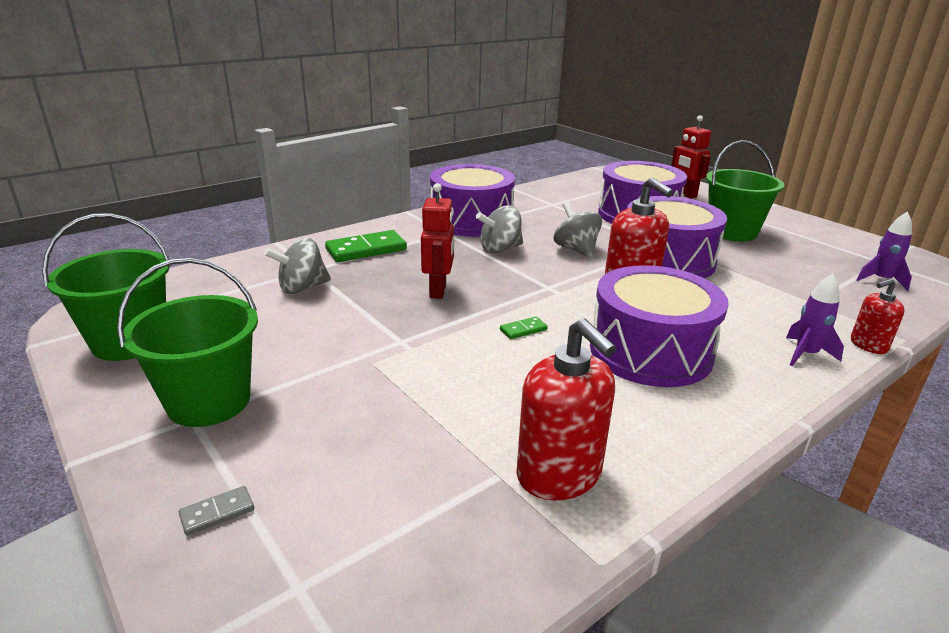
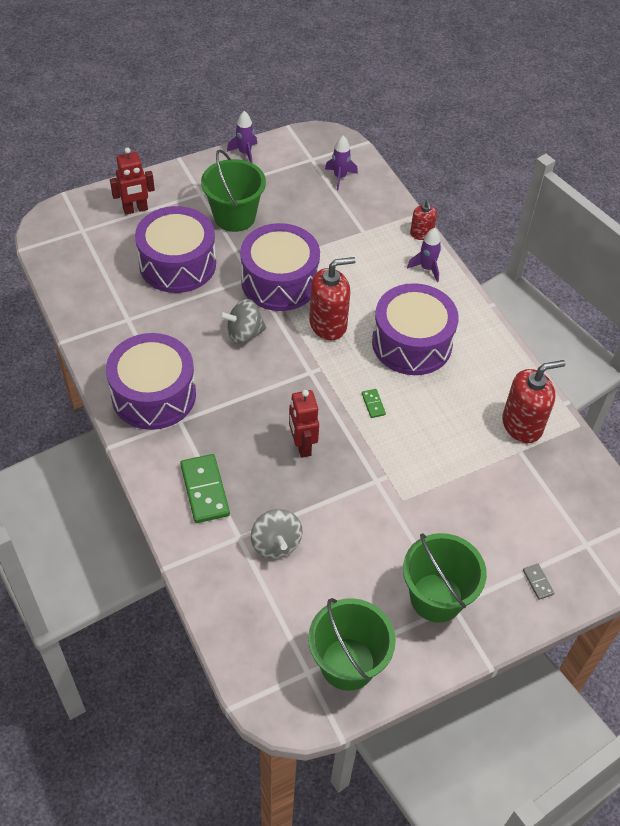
camera: 80 degrees left, 25 degrees up
red robot [421,183,454,299] -> red robot turned 120 degrees counterclockwise [289,390,319,458]
grey spinning top [476,205,523,254] -> none
none -> purple rocket [227,111,257,163]

